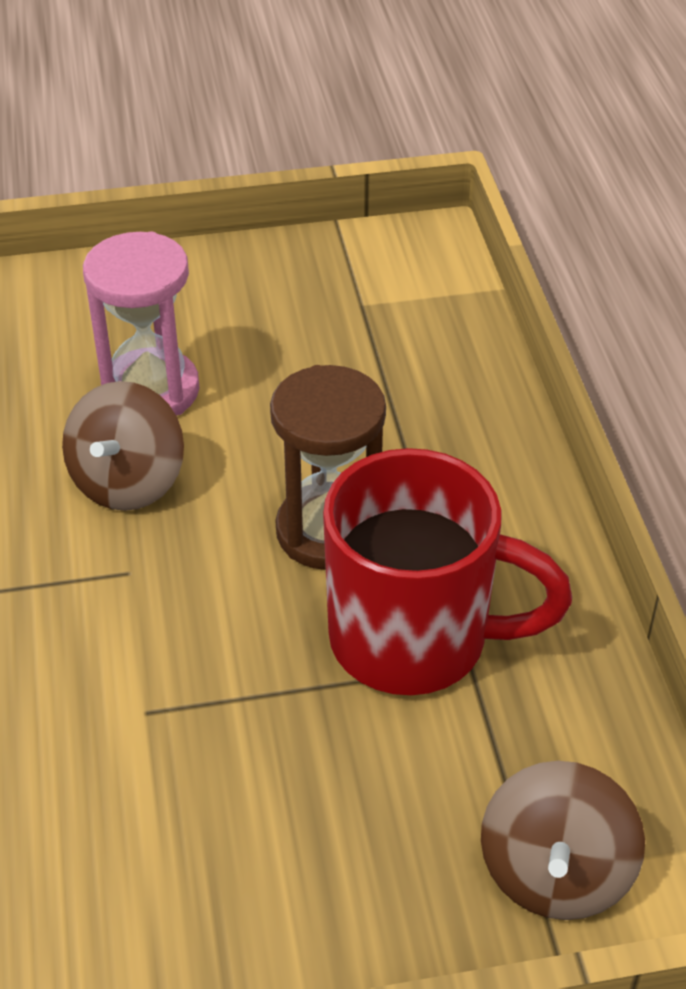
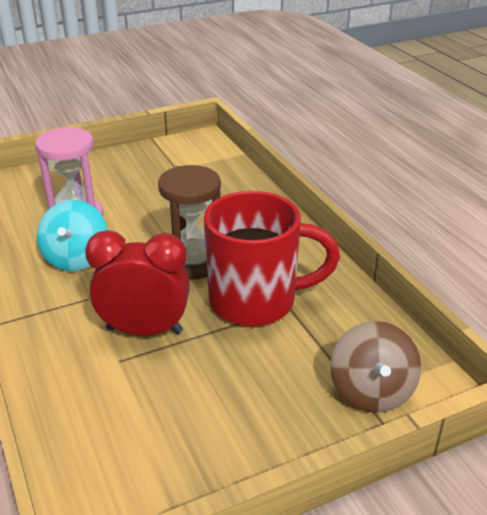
camera: 15 degrees left, 10 degrees down
brown spinning top [62,381,184,511] -> turquoise spinning top [37,200,107,271]
none -> red clock [85,230,190,336]

